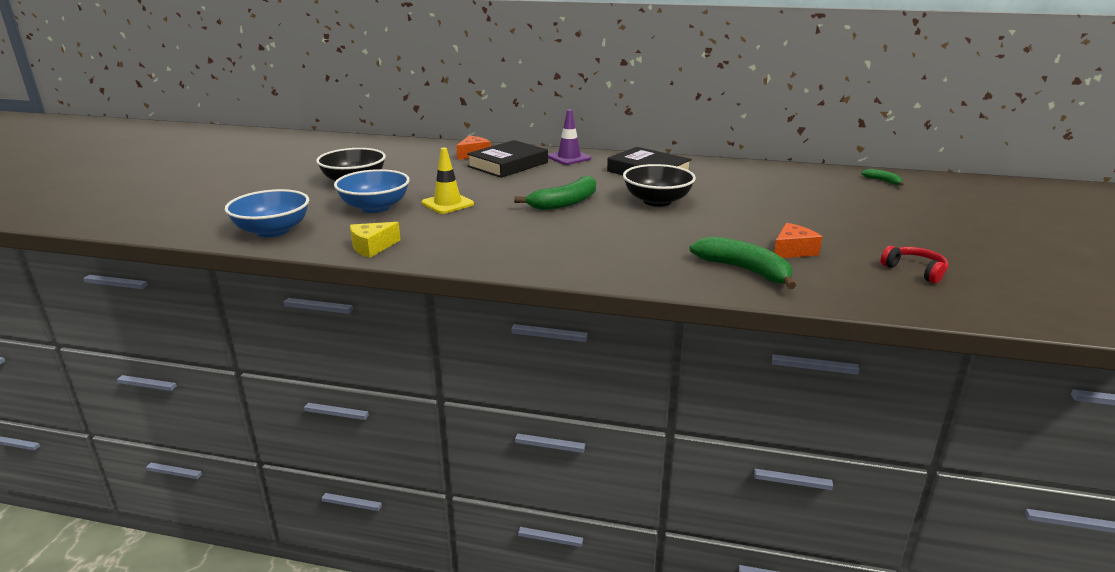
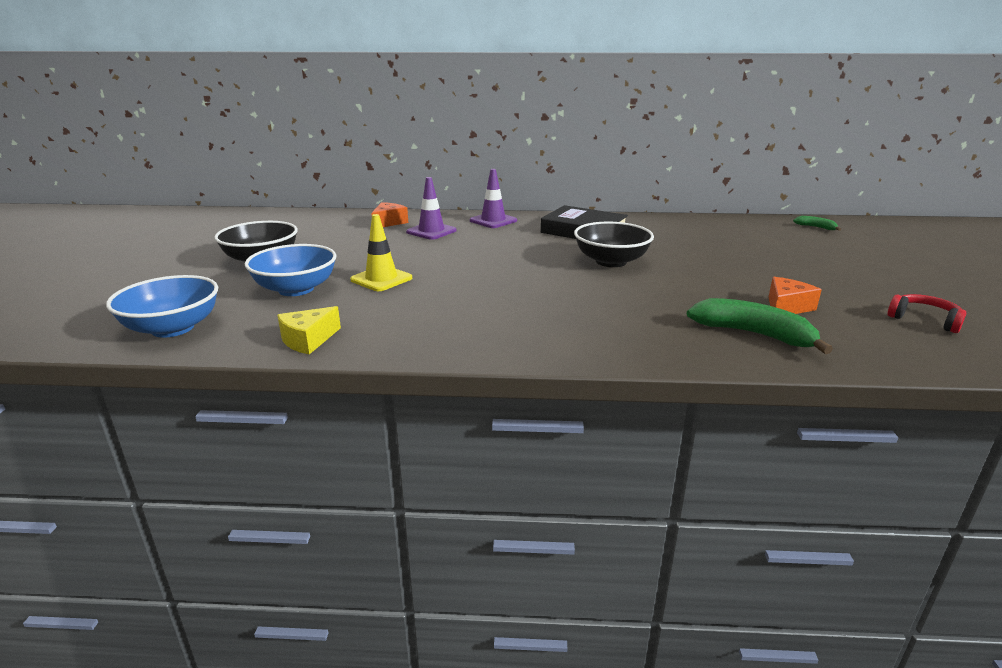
camera: 10 degrees left, 0 degrees up
black book [467,140,548,178] -> purple traffic cone [406,177,457,240]
green banana [514,176,596,210] -> none

